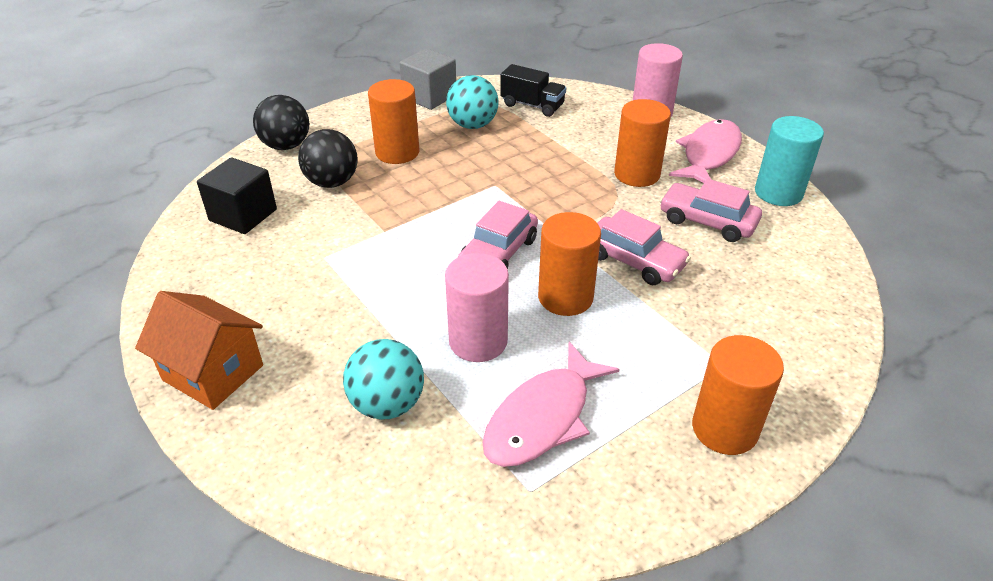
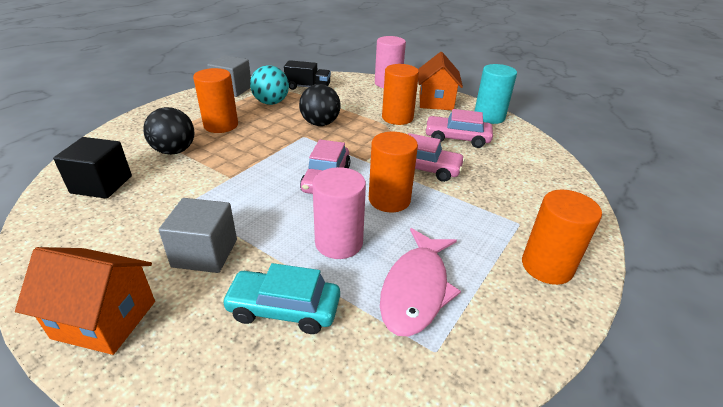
camera: 20 degrees left, 5 degrees down
black ball [253,95,309,150] -> black ball moved to [299,84,341,126]
turquoise ball [343,339,424,420] -> turquoise car [221,263,340,334]
pink fish [669,119,742,183] -> orange house [418,52,463,110]
none -> grey cube [159,198,237,273]

